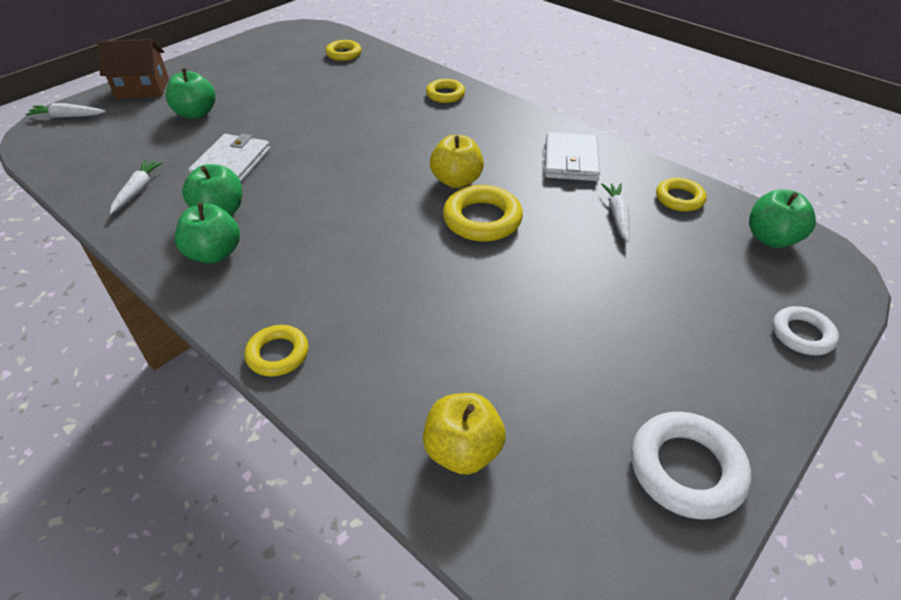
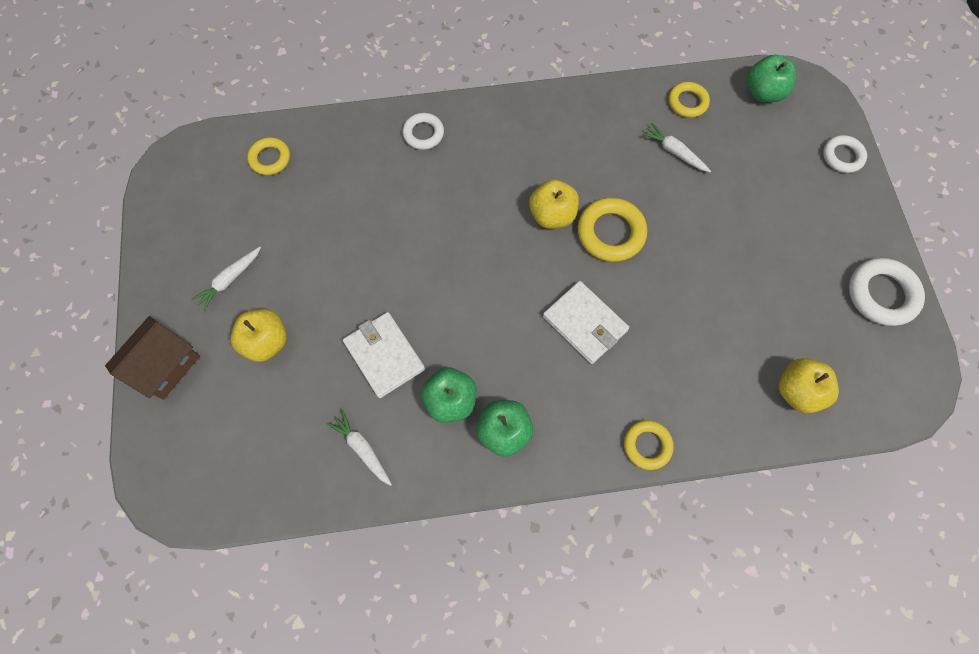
camera: 50 degrees left, 25 degrees up
white carrot [25,103,106,118] -> white carrot moved to [191,247,261,311]
green apple [166,68,216,119] -> yellow apple [230,309,287,362]
yellow ring [426,79,465,103] -> white ring [402,113,444,150]
white wallet [545,132,600,181] -> white wallet moved to [543,281,629,364]

